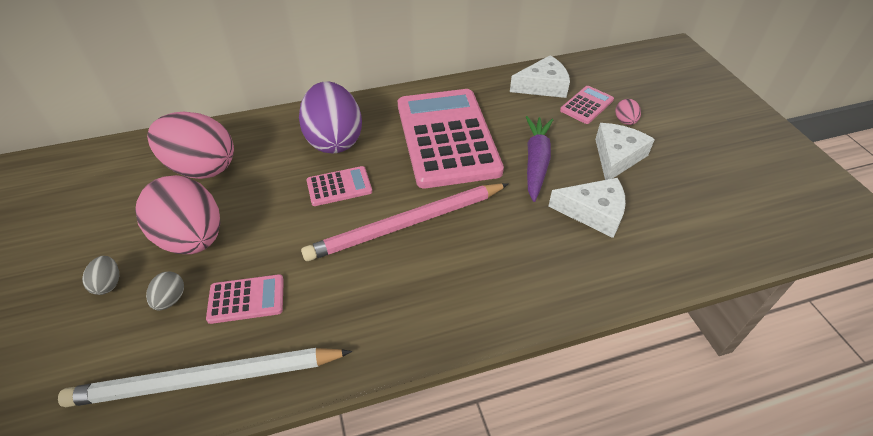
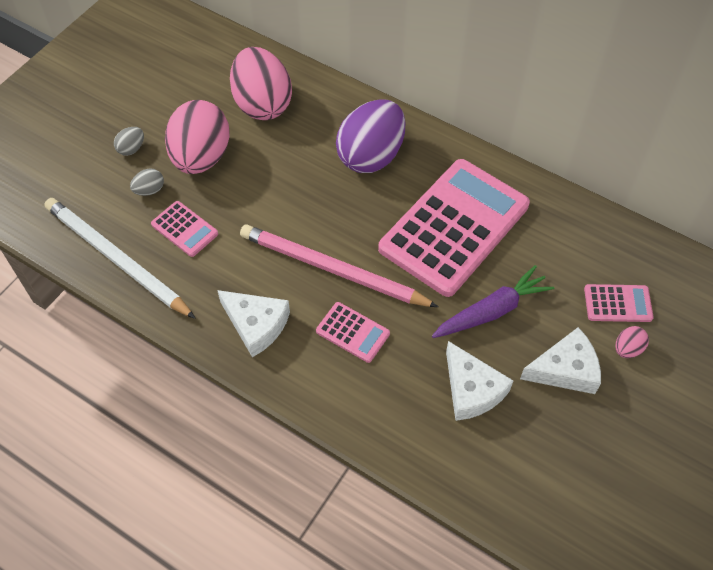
camera: 50 degrees right, 10 degrees up
pink calculator [306,166,372,206] -> pink calculator moved to [316,302,390,363]
white cheese [510,55,570,98] -> white cheese moved to [217,290,290,357]

